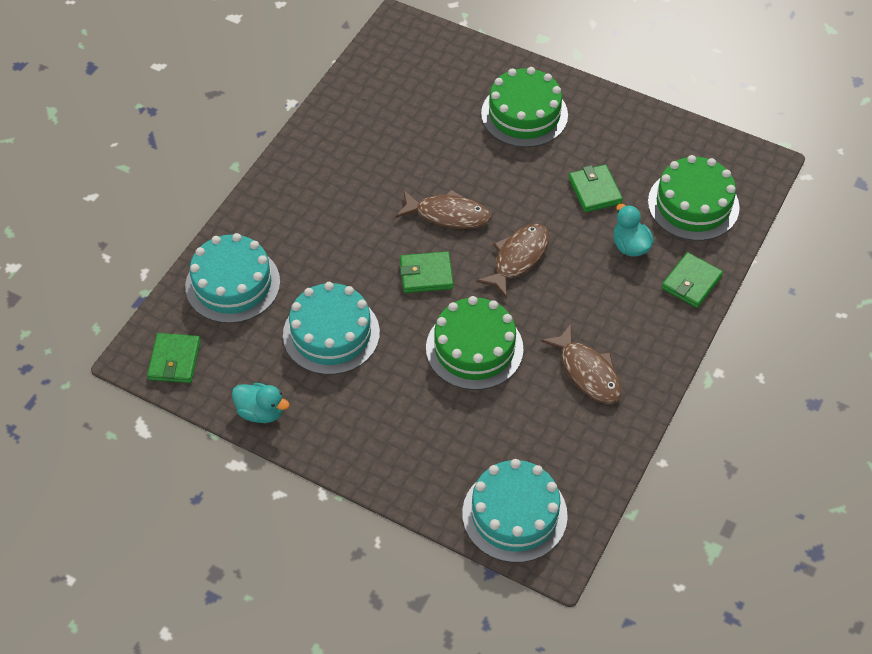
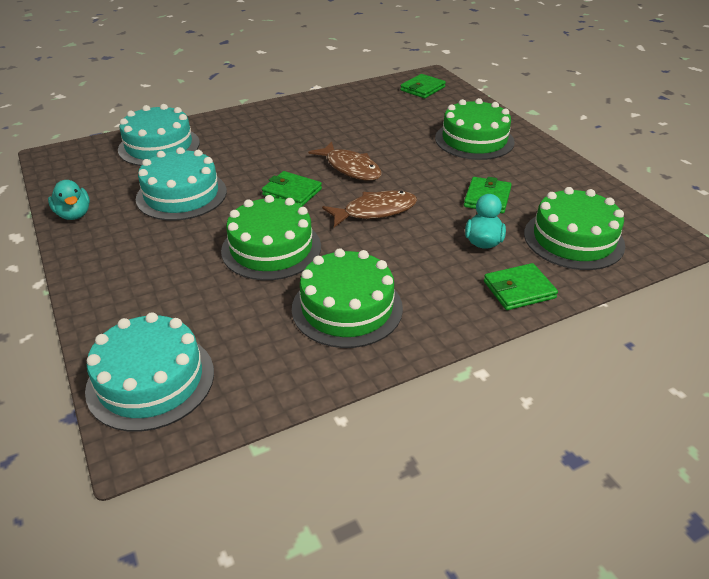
camera: 35 degrees right, 15 degrees down
green wallet [147,333,200,383] -> green wallet moved to [400,74,446,98]
brown fish [541,323,622,404] -> green cake [292,248,403,348]

